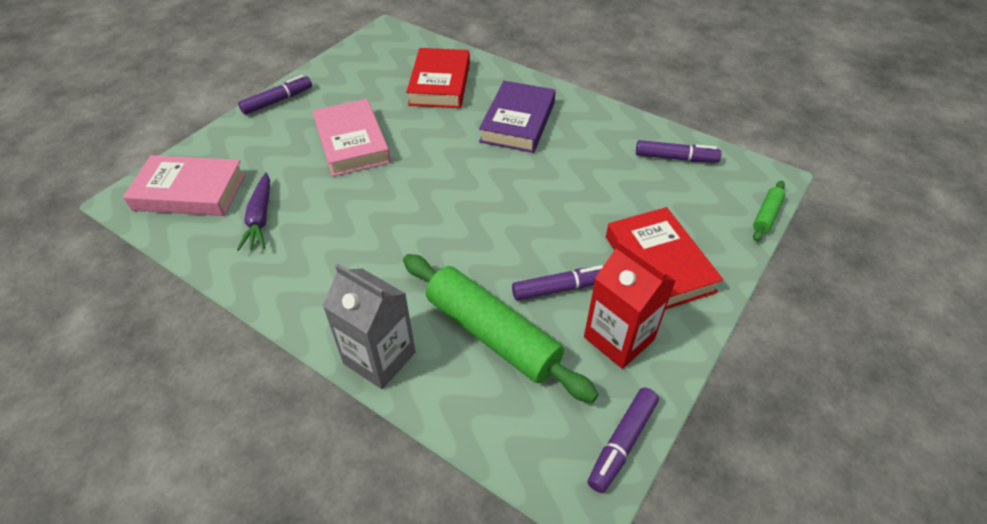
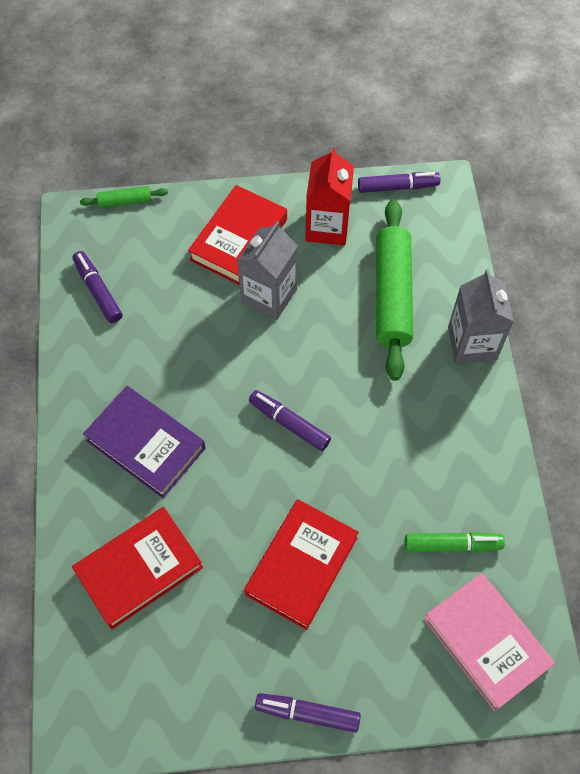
camera: 130 degrees left, 15 degrees up
purple carrot [237,173,270,251] -> green marker [405,532,505,552]
pink book [312,99,391,176] -> red book [244,499,359,630]
purple book [479,81,556,153] -> purple book turned 60 degrees clockwise [83,386,206,498]
purple marker [512,265,603,301] -> purple marker moved to [249,390,331,451]
none -> grey carton [237,221,298,320]

